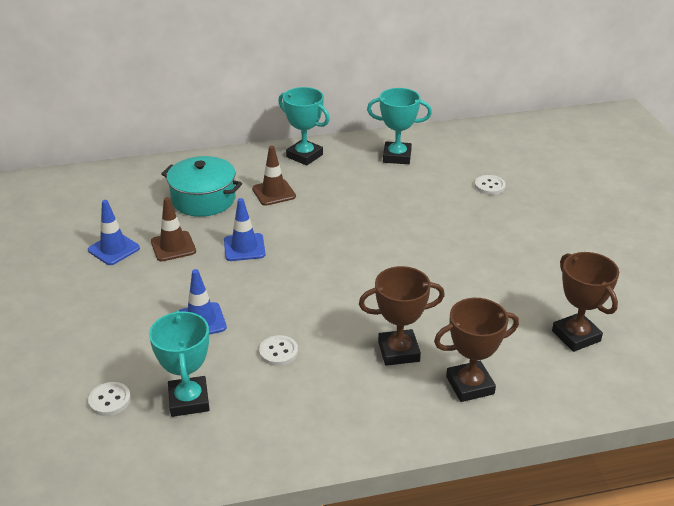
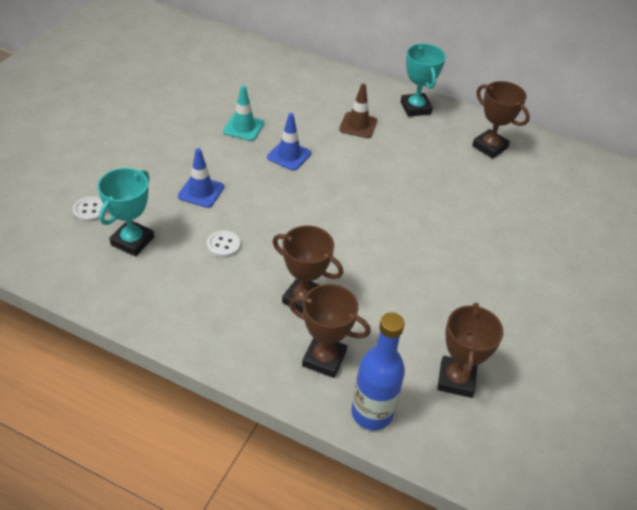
camera: 35 degrees right, 10 degrees up
blue traffic cone [88,200,140,265] -> none
brown traffic cone [151,197,196,262] -> turquoise traffic cone [223,85,264,141]
turquoise pot [161,156,242,217] -> none
turquoise trophy [367,88,432,164] -> brown trophy [472,81,530,159]
white button [475,175,506,195] -> none
none -> blue bottle [351,312,405,430]

